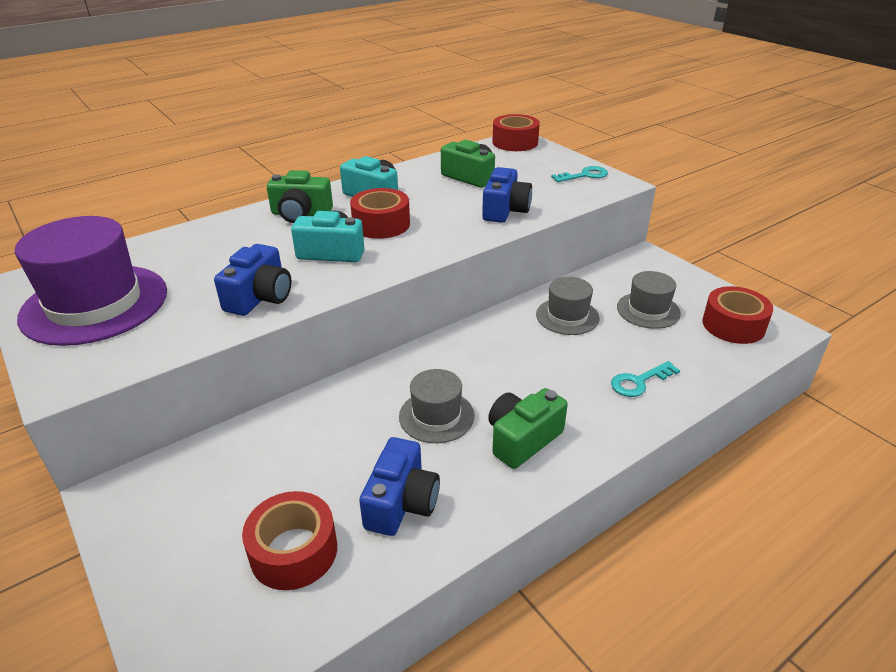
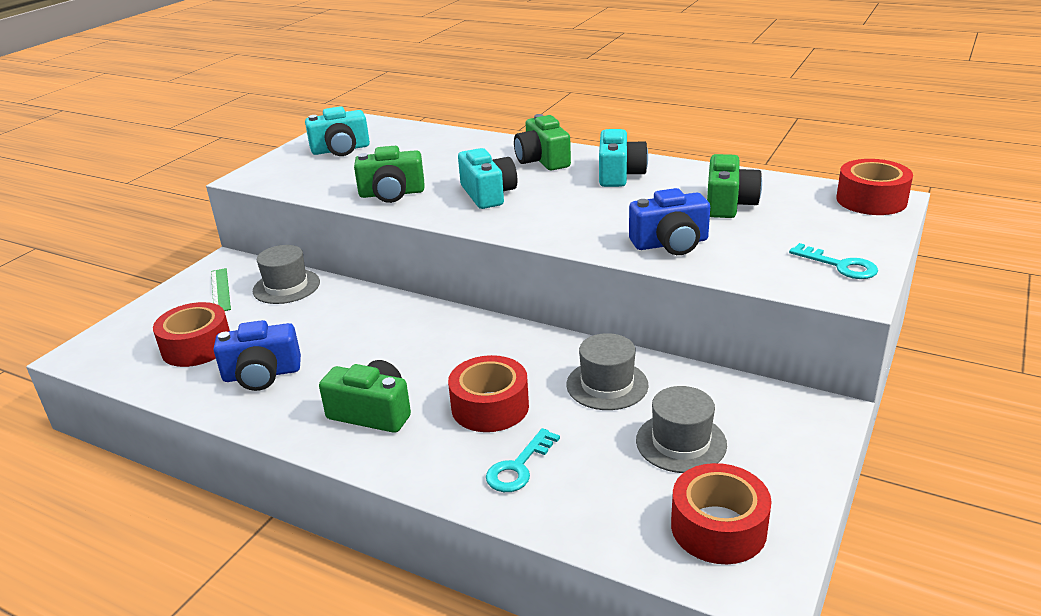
camera: 65 degrees right, 5 degrees down
purple hat [15,216,167,346] -> turquoise camera [305,106,370,156]
blue camera [214,244,292,316] -> green camera [354,146,424,203]
red tape [350,188,410,239] -> red tape moved to [448,355,529,432]
grey hat [399,369,475,443] -> grey hat moved to [253,245,320,304]
turquoise key [611,361,680,397] -> turquoise key turned 90 degrees counterclockwise [486,428,560,492]
none -> green ruler [211,268,231,311]

